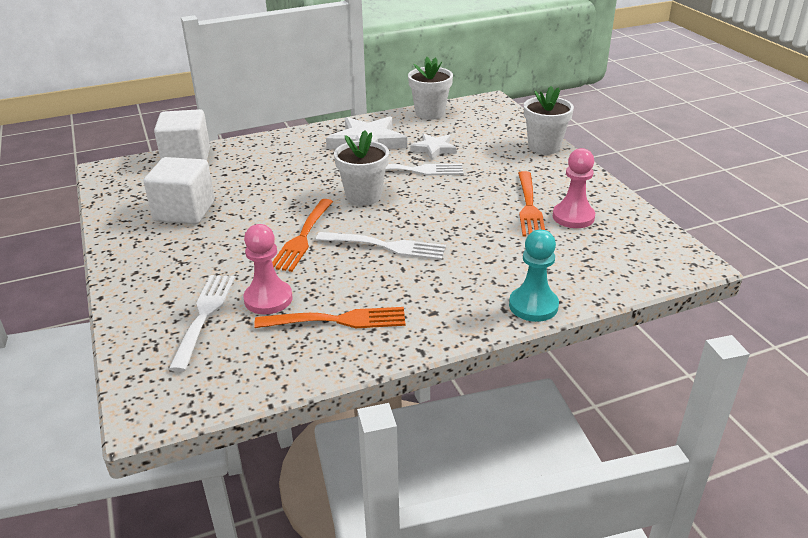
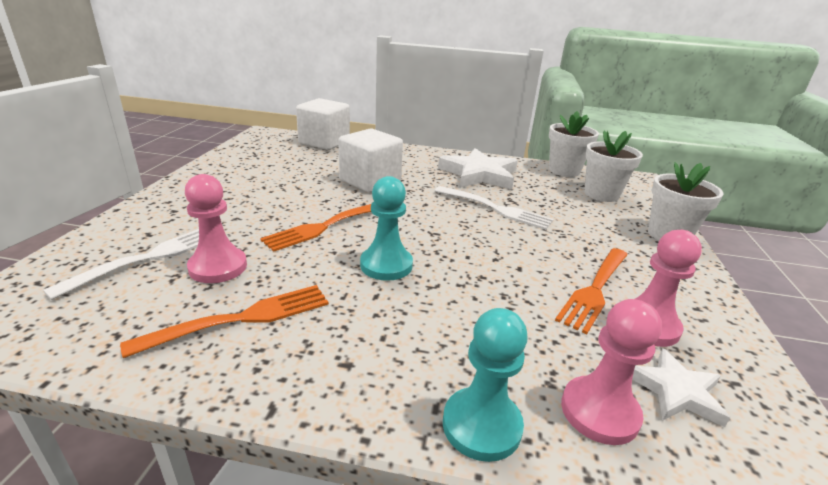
camera: 30 degrees right, 5 degrees down
white cube [144,157,215,224] -> white cube moved to [338,129,403,193]
orange fork [254,307,406,328] -> orange fork turned 60 degrees counterclockwise [120,285,329,358]
white fork [316,232,446,260] -> turquoise pawn [360,176,413,281]
white flower pot [334,130,389,206] -> white flower pot moved to [584,130,643,202]
white star [410,134,457,160] -> white star moved to [632,348,730,427]
none -> pink pawn [561,299,662,445]

